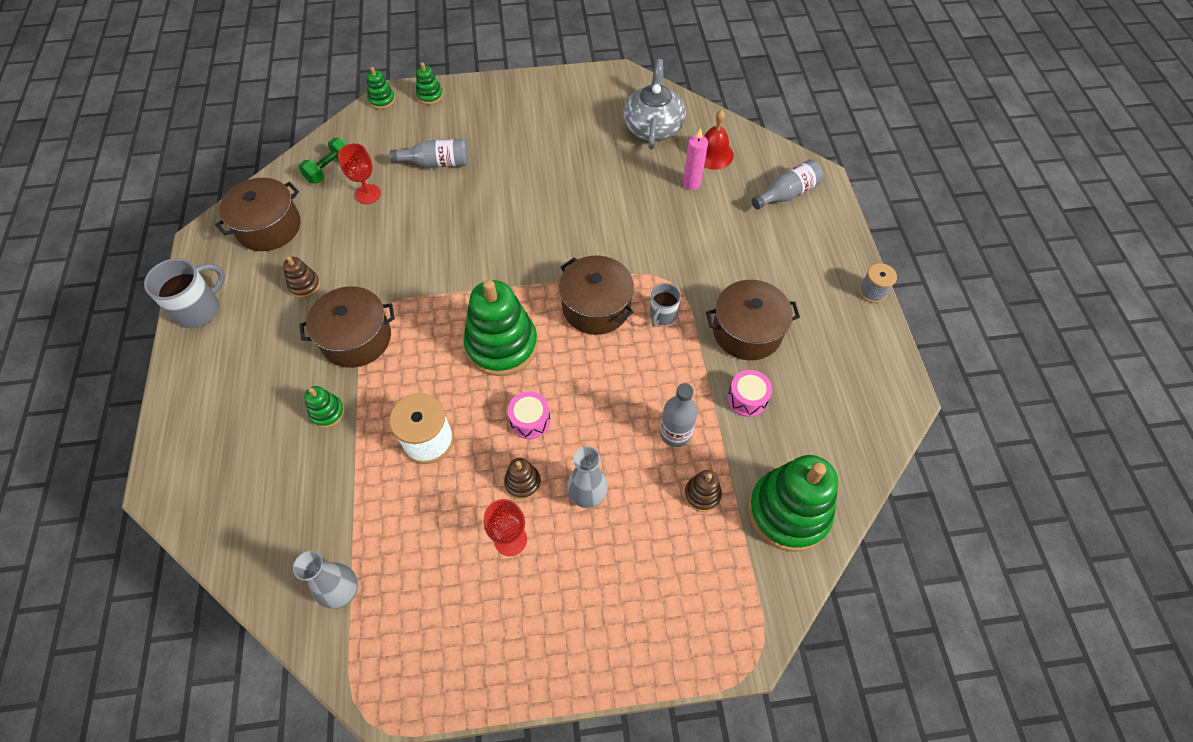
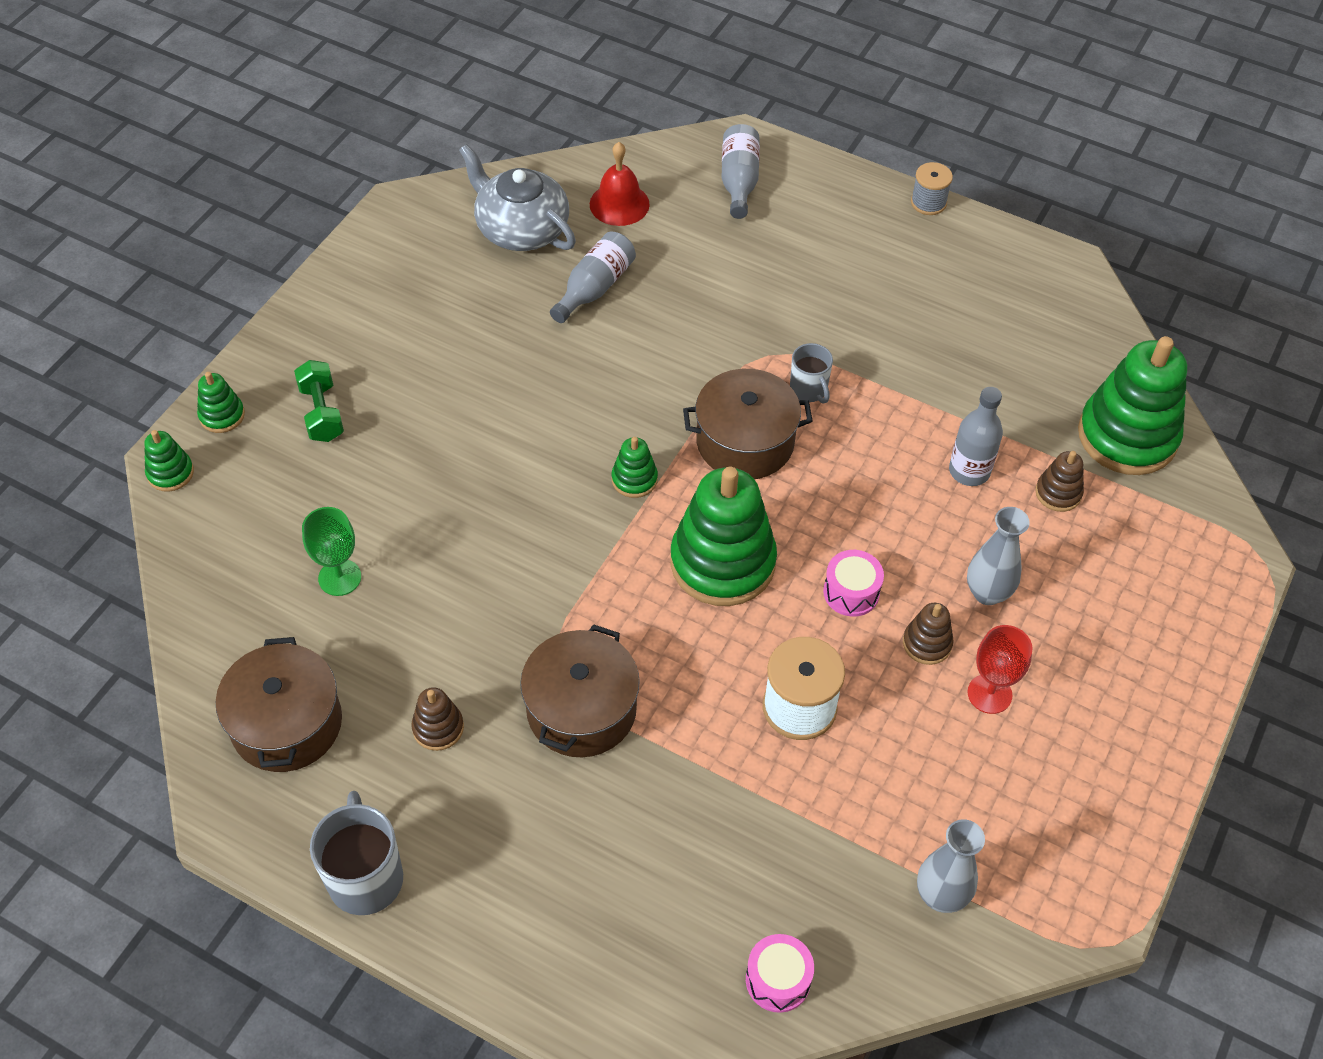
camera: 55 degrees left, 5 degrees down
green dumbbell [299,138,348,183] -> green dumbbell moved to [294,360,344,442]
green stacking toy [304,386,345,428] -> green stacking toy moved to [612,437,658,498]
red goblet [338,143,381,204] -> green goblet [302,507,361,596]
grey bottle [390,139,469,168] -> grey bottle moved to [550,232,636,323]
pink candle [683,128,708,190] -> none
brown pot [706,280,800,360] -> none
pink drum [727,370,772,417] -> pink drum moved to [746,934,814,1013]

